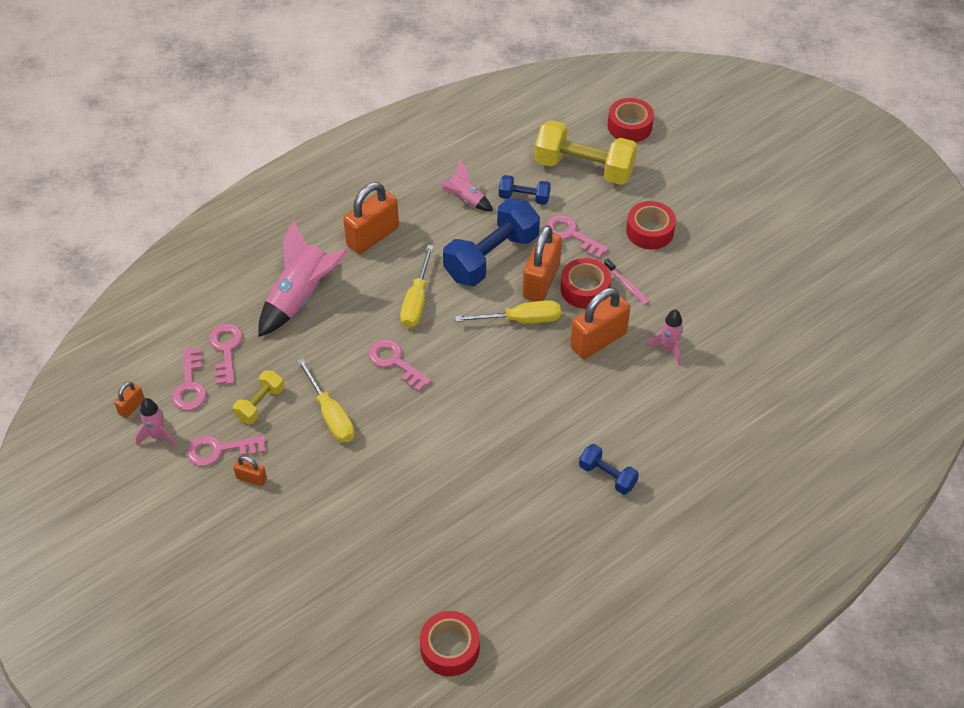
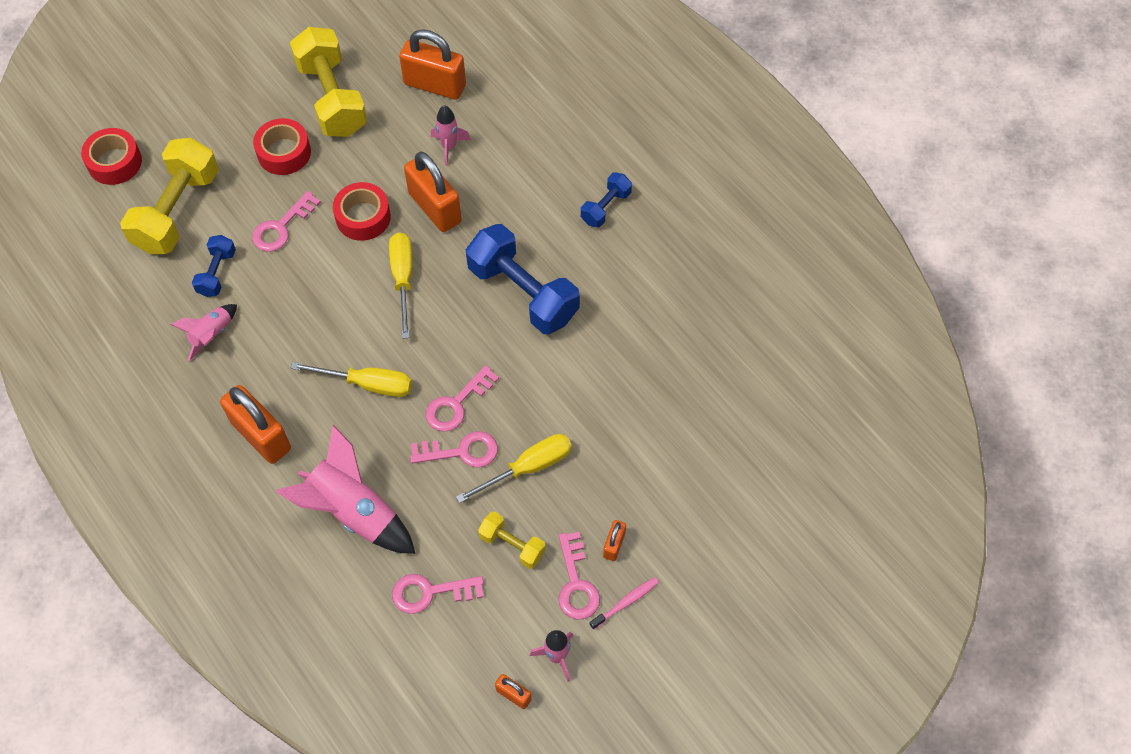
camera: 90 degrees left, 10 degrees up
pink key [172,348,207,410] -> pink key moved to [410,431,498,468]
red tape [420,611,480,676] -> none
blue dumbbell [443,198,540,286] -> blue dumbbell moved to [466,224,580,334]
orange padlock [522,225,562,301] -> orange padlock moved to [399,29,466,100]
pink toothbrush [604,259,649,305] -> pink toothbrush moved to [590,577,659,630]
none -> yellow dumbbell [290,27,367,137]

